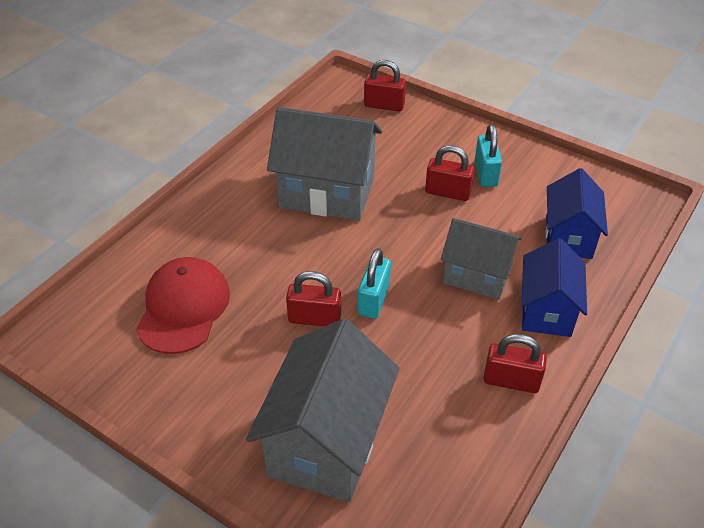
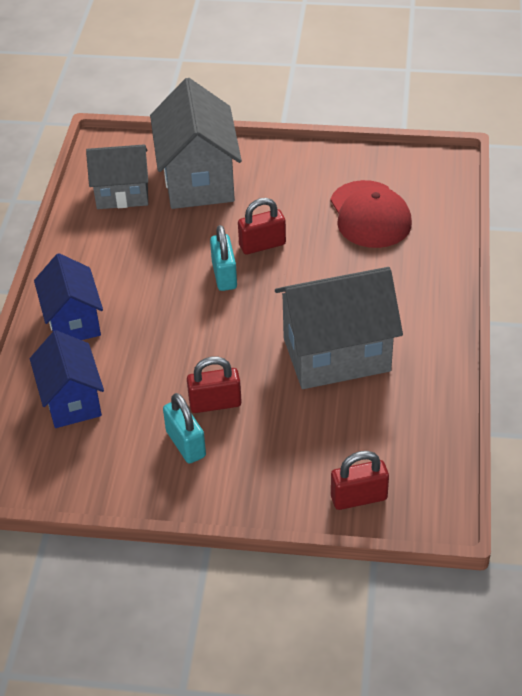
camera: 155 degrees right, 0 degrees up
grey house [441,218,522,300] -> grey house moved to [86,144,148,209]
red padlock [484,334,547,393] -> none

